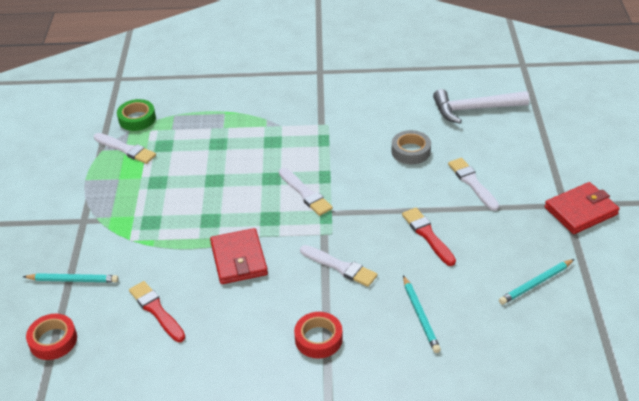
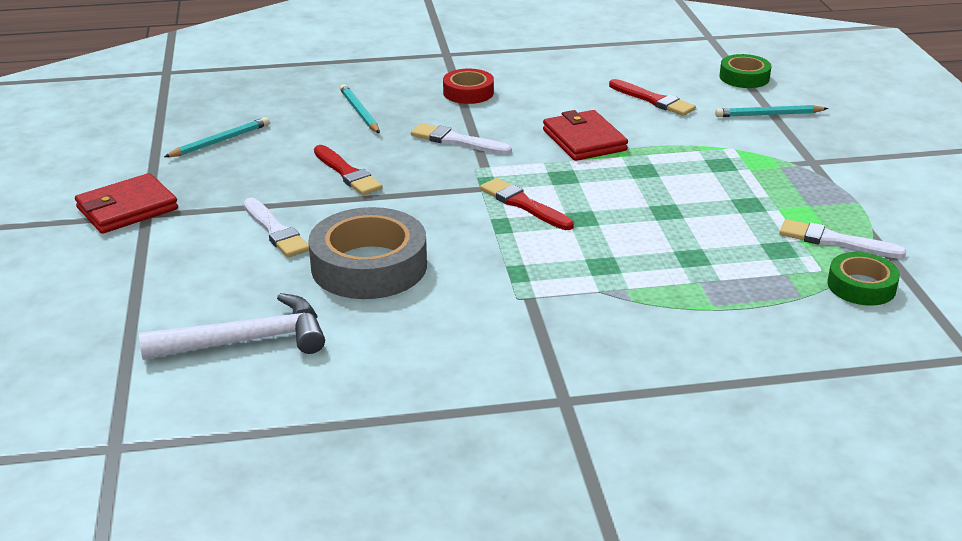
camera: 170 degrees right, 10 degrees down
red tape [26,314,77,360] -> green tape [719,54,771,88]
white brush [279,168,333,216] -> red brush [480,178,574,230]
grey tape [392,130,431,164] -> grey tape [308,207,427,299], size x1.78

